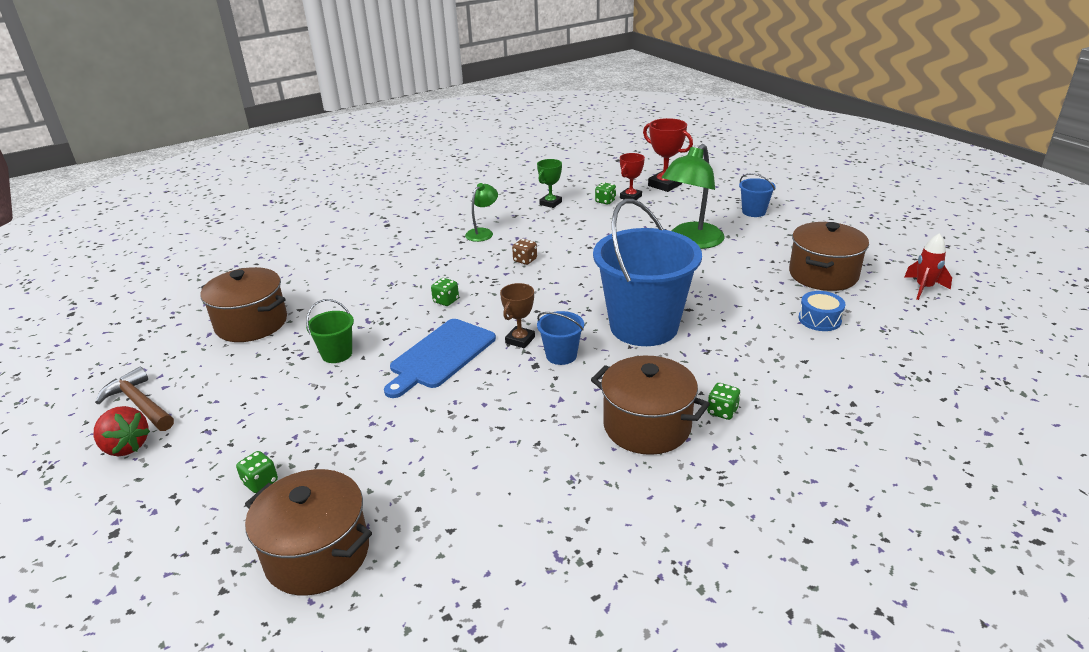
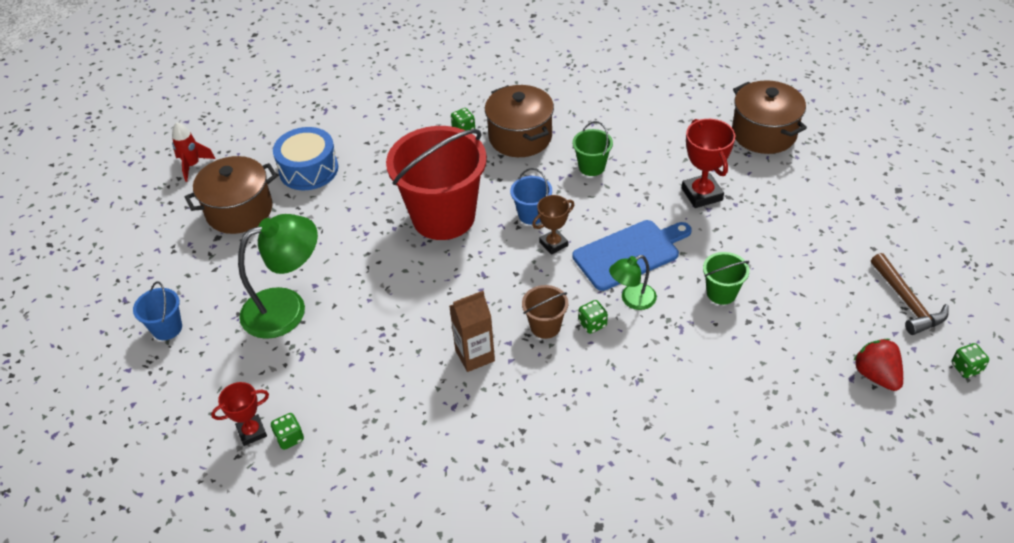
camera: 150 degrees left, 15 degrees up
red strawberry [94,406,150,456] -> red strawberry moved to [853,339,903,391]
brown pot [201,267,287,342] -> none
green dice [236,451,278,493] -> green dice moved to [952,343,989,378]
green lamp [465,183,498,242] -> green lamp moved to [609,255,657,310]
brown dice [512,239,537,265] -> brown carton [449,291,495,372]
green trophy [537,159,562,208] -> none
blue bucket [593,199,702,346] -> red bucket [386,126,487,240]
red trophy [643,118,693,192] -> red trophy moved to [682,119,736,208]
blue drum [799,291,845,331] -> blue drum [273,127,338,190], size x1.62
none -> brown bucket [522,285,568,339]
none -> green bucket [572,121,613,176]

